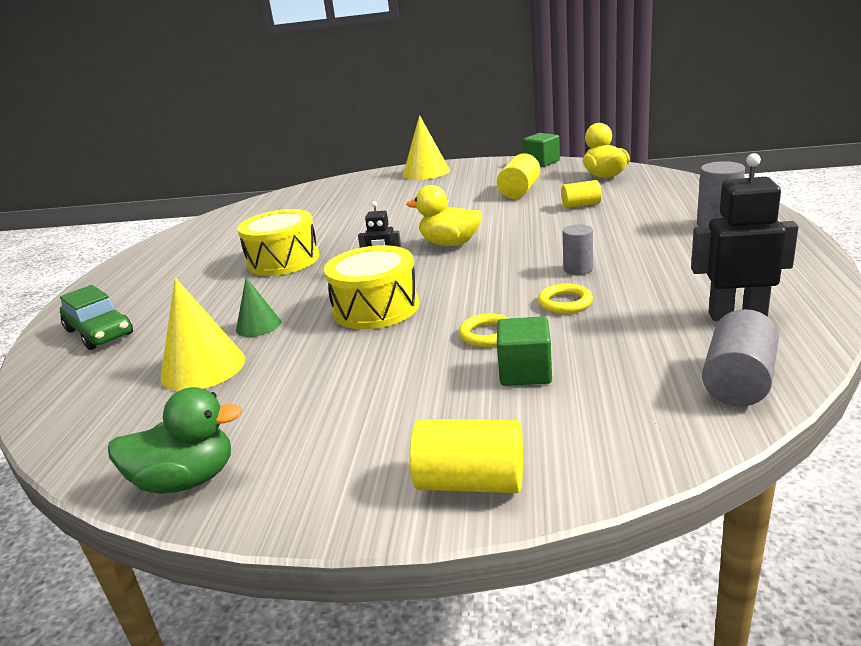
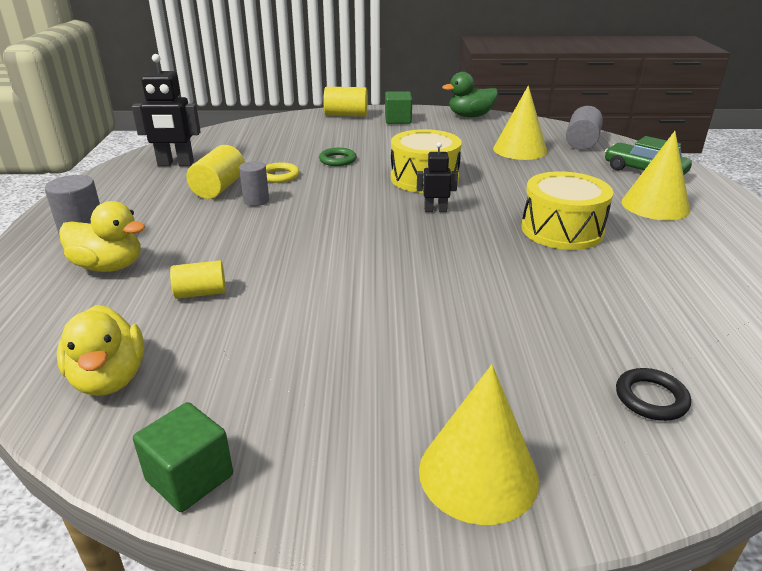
camera: 170 degrees right, 5 degrees up
green cone [236,278,281,337] -> none
yellow duck [406,185,482,246] -> yellow duck moved to [59,201,145,272]
yellow ring [459,313,508,347] -> green ring [319,148,357,166]
yellow cylinder [497,153,540,199] -> yellow cylinder moved to [186,145,245,199]
green cube [497,316,552,386] -> green cube moved to [385,91,412,124]
grey cylinder [702,309,779,406] -> grey cylinder moved to [566,106,603,150]
none -> black ring [616,368,691,421]
none -> yellow cone [622,131,690,220]

